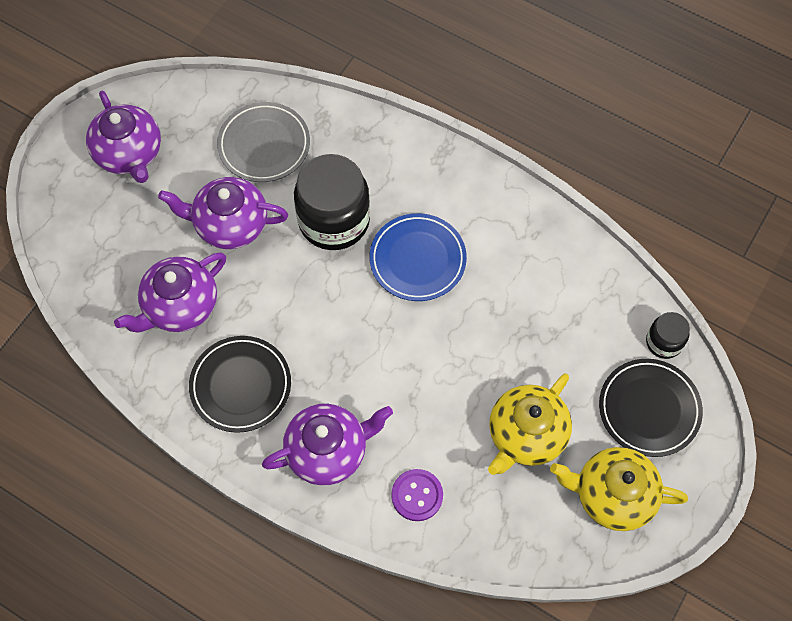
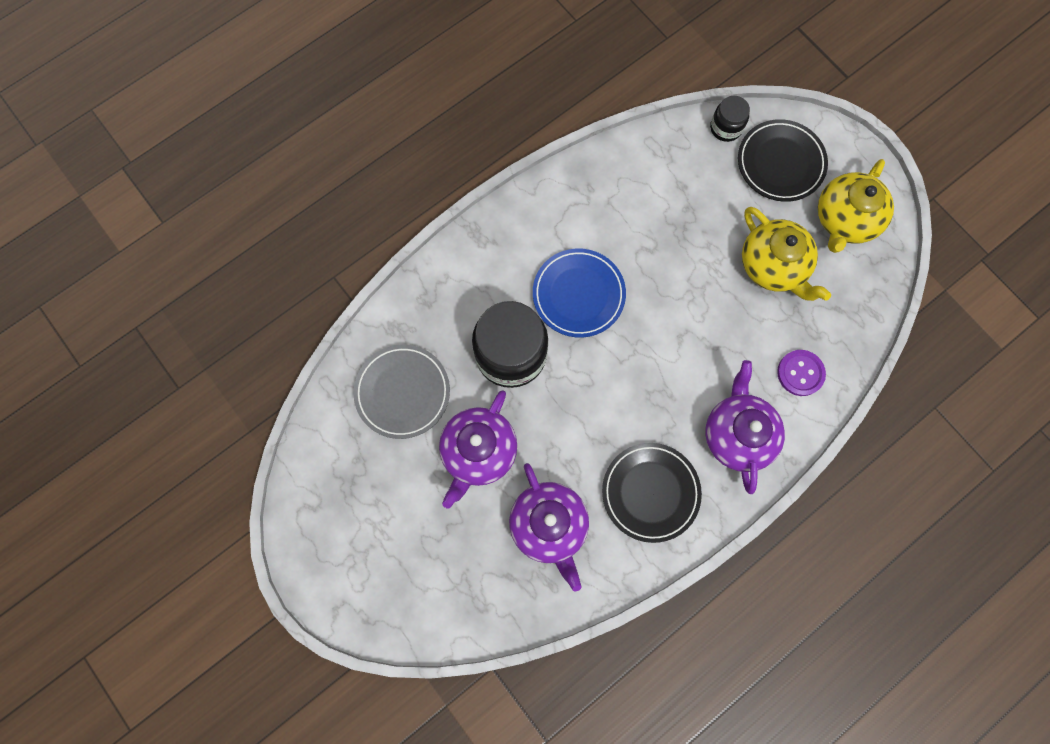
camera: 70 degrees left, 10 degrees up
purple teapot [86,91,161,183] -> none

